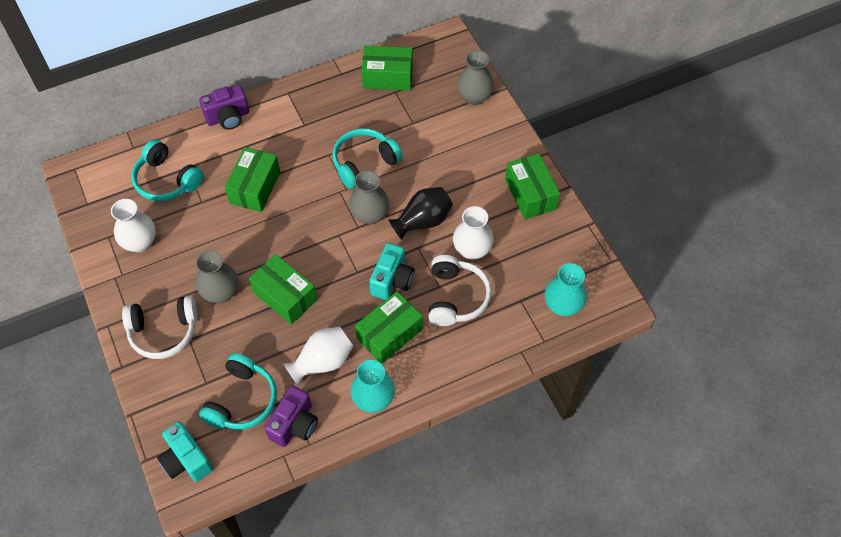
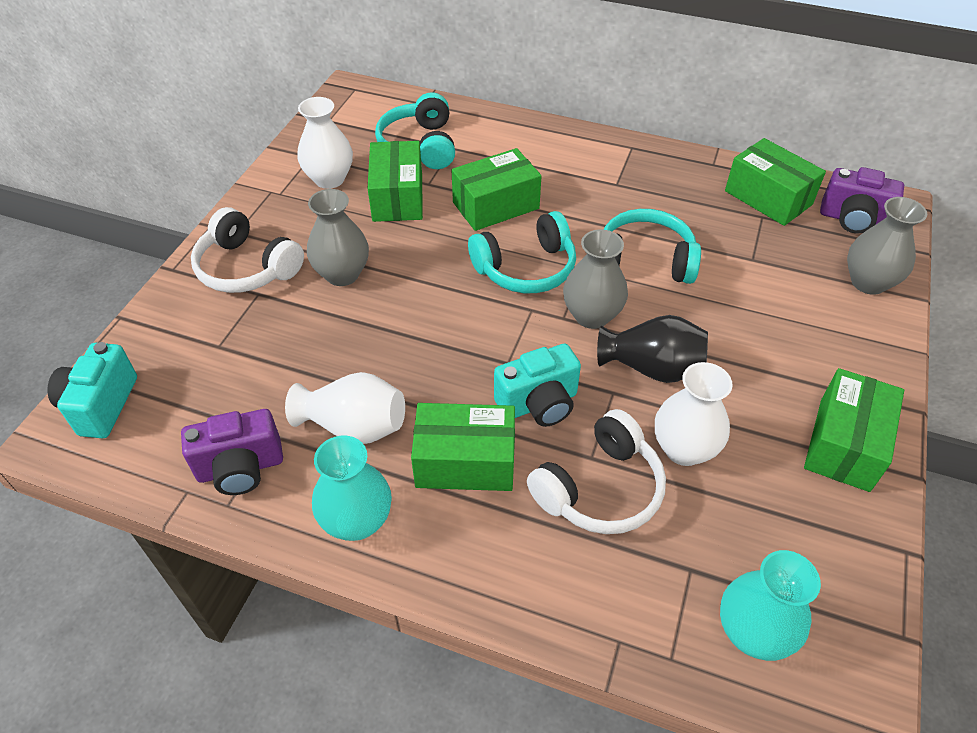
camera: 45 degrees right, 10 degrees down
purple camera [199,85,249,130] -> purple camera moved to [820,167,904,234]
turquoise headphones [199,353,277,430] -> turquoise headphones moved to [468,211,576,293]
green box [249,254,317,325] -> green box moved to [368,141,423,222]

